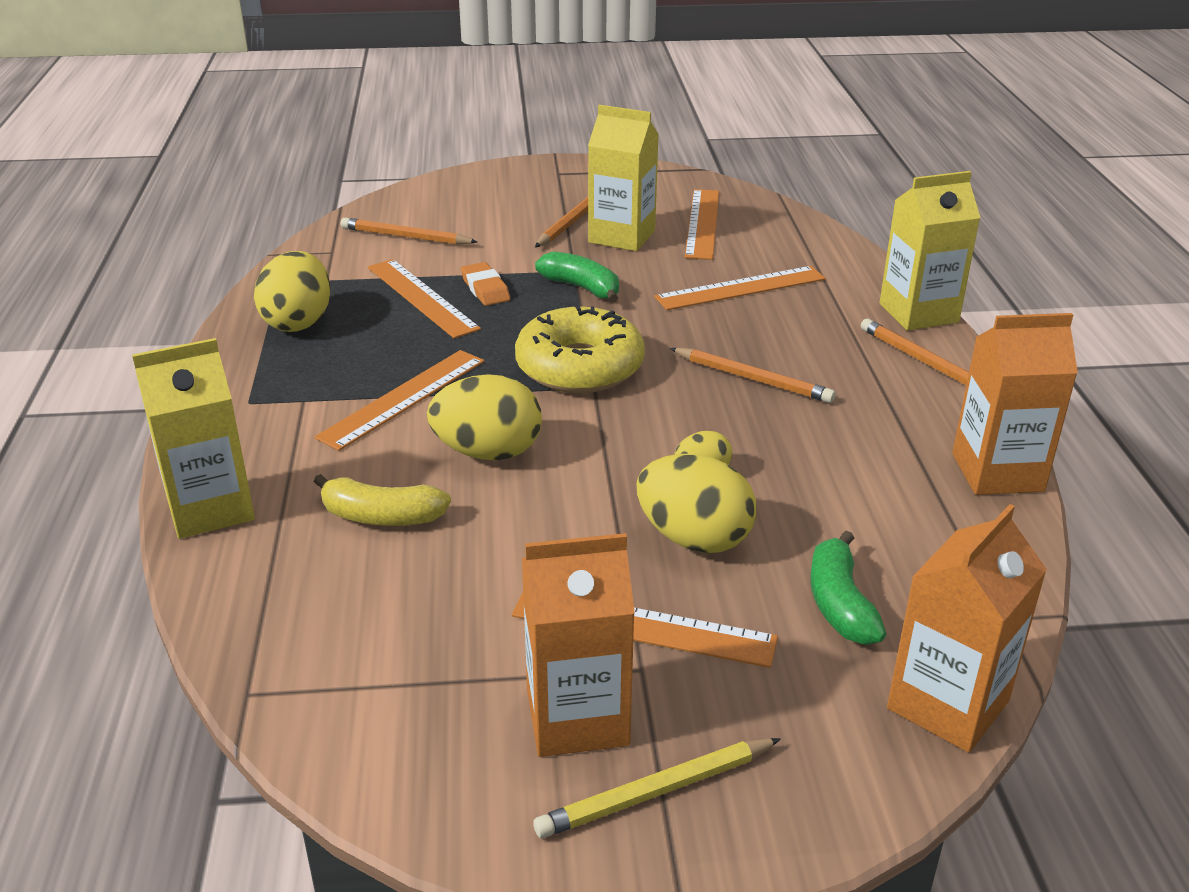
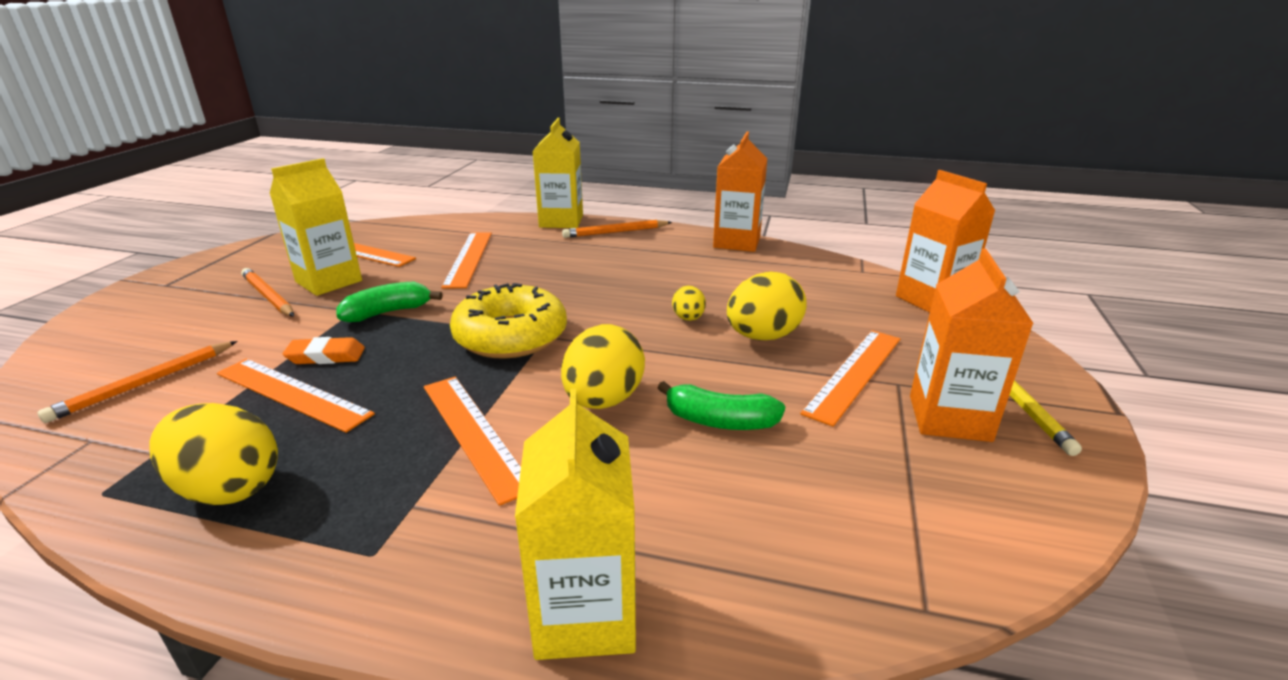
camera: 70 degrees left, 5 degrees down
yellow banana [314,474,451,526] -> none
orange ruler [368,259,481,339] -> orange ruler turned 45 degrees clockwise [217,359,375,433]
orange pencil [670,348,835,403] -> none
green banana [810,531,886,645] -> green banana moved to [657,381,785,430]

